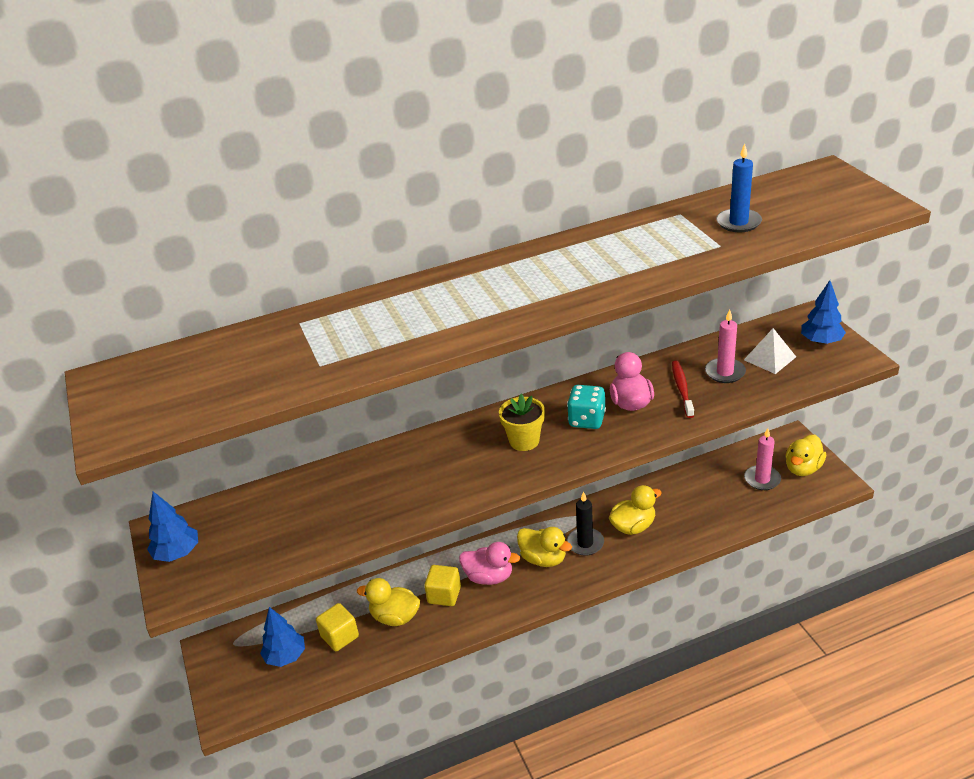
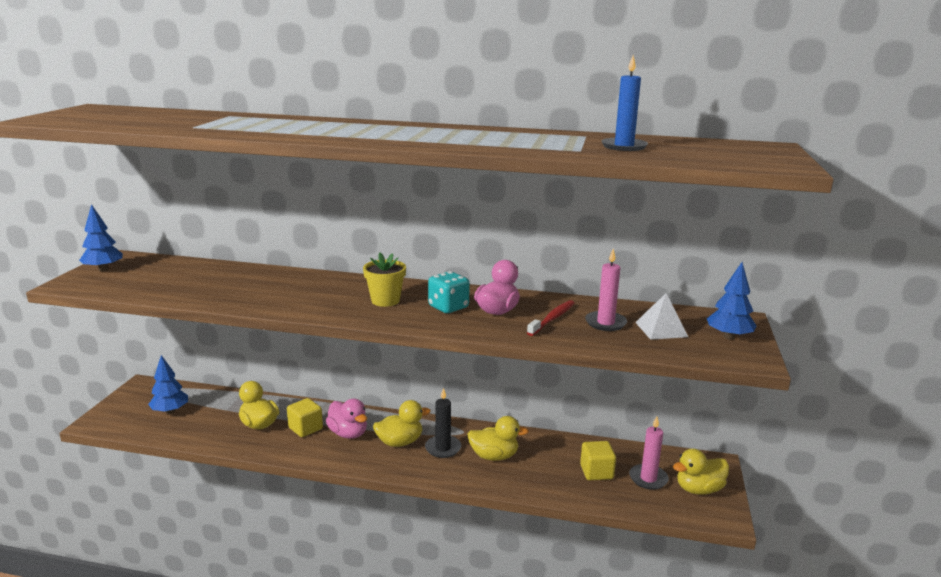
camera: 30 degrees right, 15 degrees down
yellow cube [316,603,359,651] -> yellow cube moved to [580,441,616,480]
yellow duck [517,527,572,567] -> yellow duck turned 90 degrees counterclockwise [373,400,431,447]

